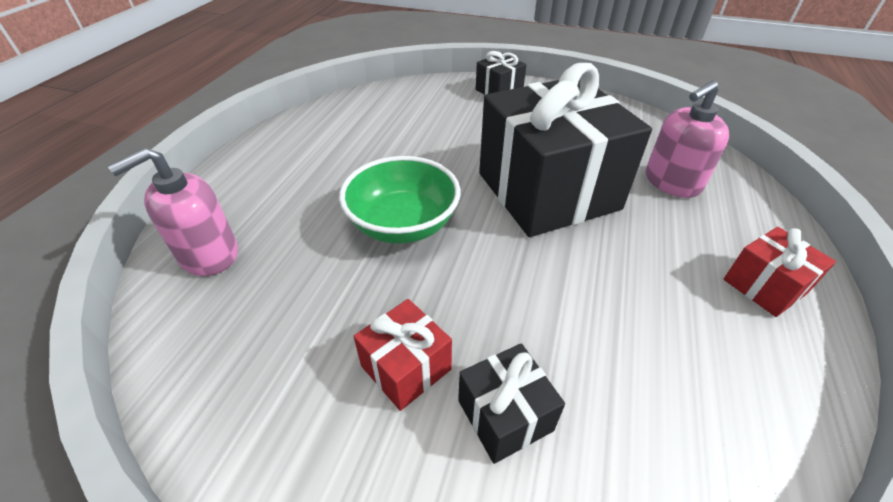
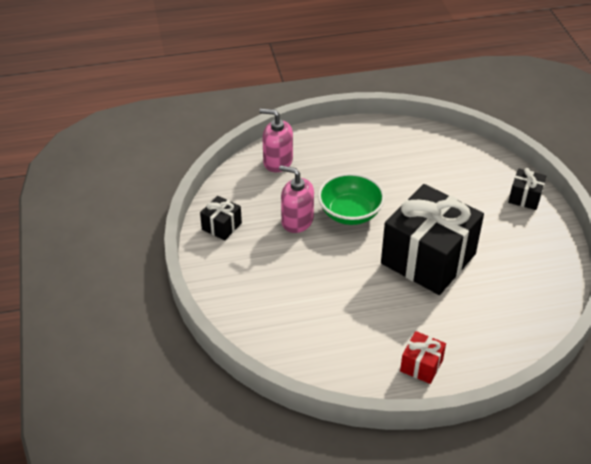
camera: 60 degrees right, 0 degrees up
red gift [353,299,452,411] -> none
black gift [458,343,565,464] -> black gift moved to [200,196,242,241]
pink soap dispenser [646,80,730,198] -> pink soap dispenser moved to [279,165,314,233]

